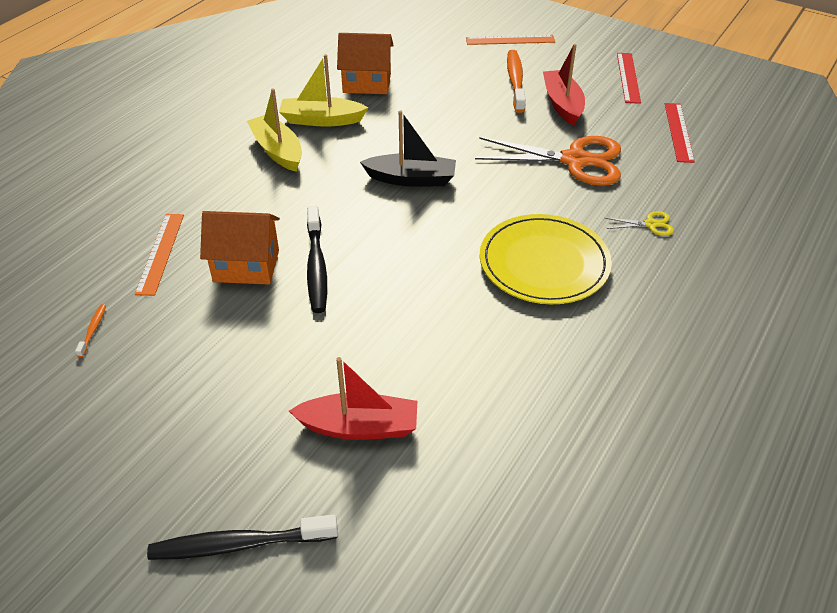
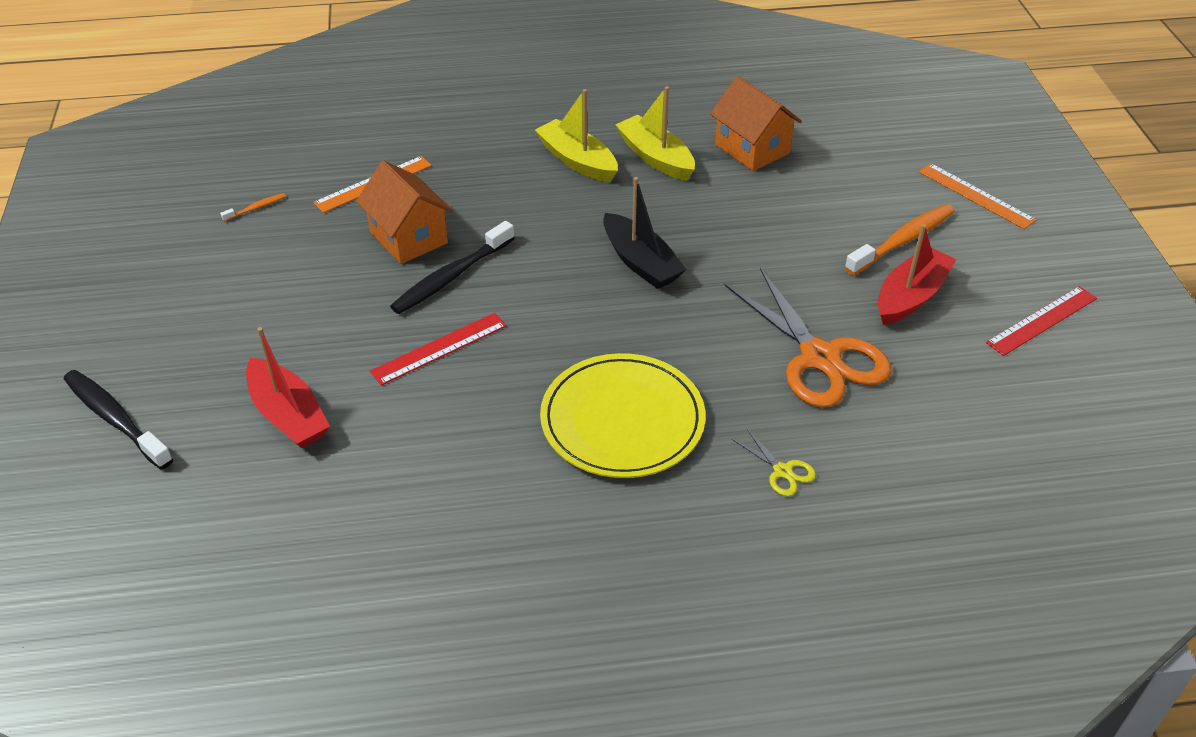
camera: 50 degrees right, 0 degrees up
yellow boat [247,88,302,172] -> yellow boat turned 60 degrees counterclockwise [535,89,618,182]
red ruler [665,103,695,163] -> red ruler moved to [370,313,507,386]

